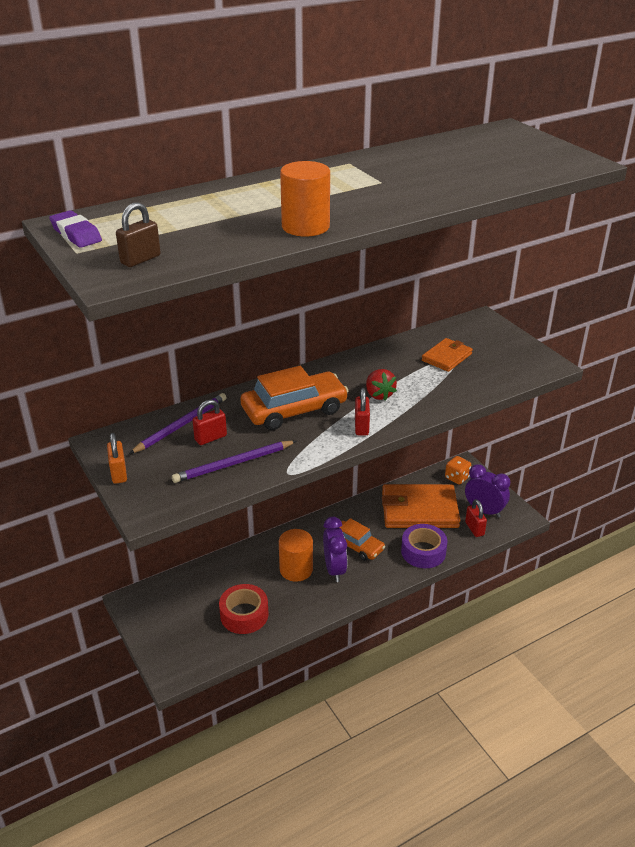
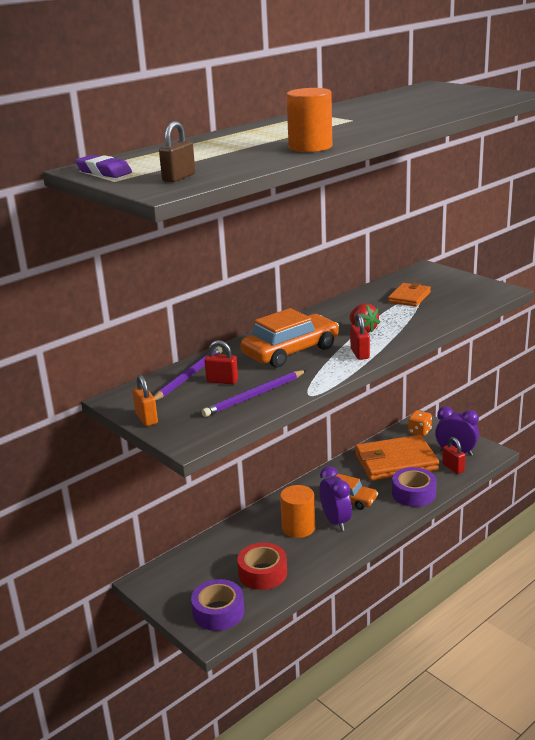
camera: 10 degrees left, 10 degrees down
red padlock [192,400,227,445] -> red padlock turned 60 degrees clockwise [204,340,238,384]
none -> purple tape [191,579,244,631]

